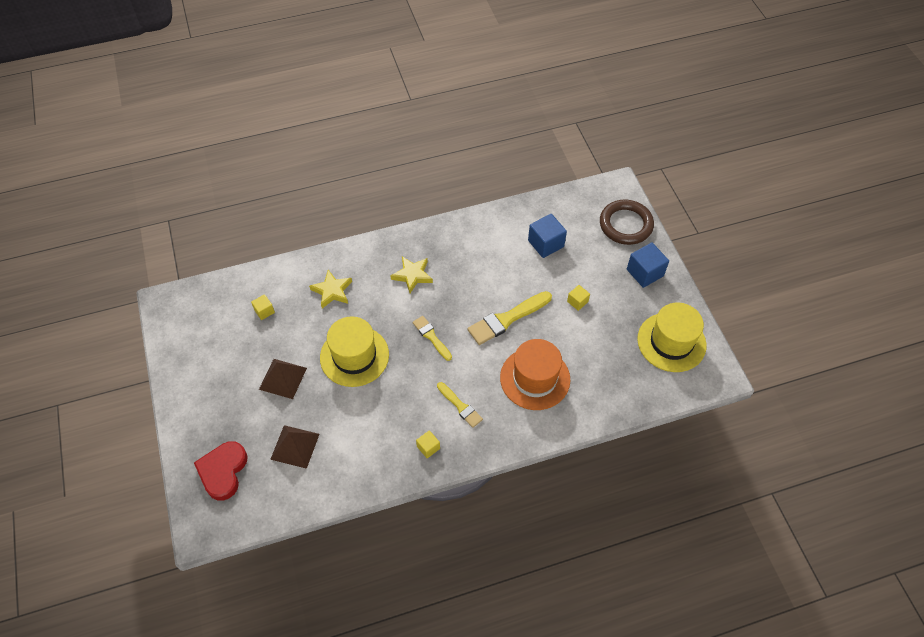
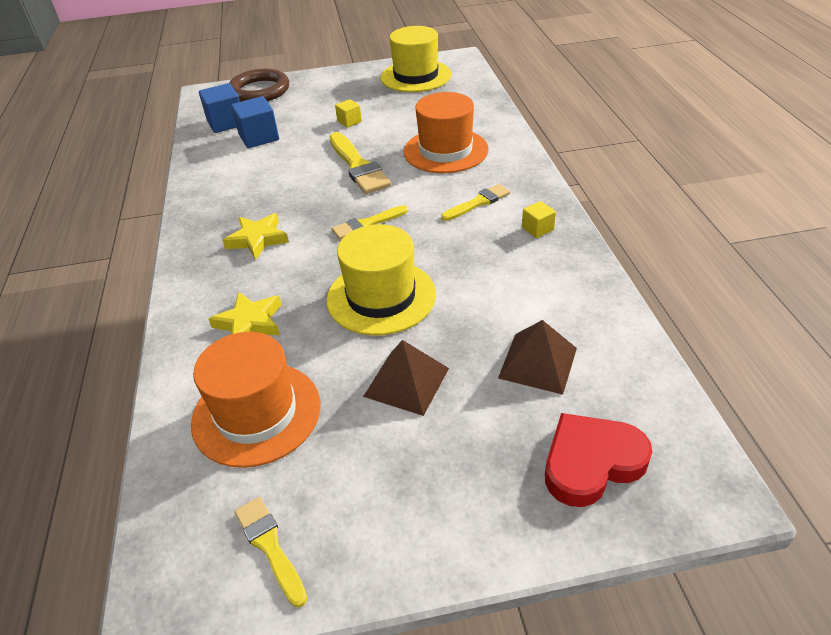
camera: 80 degrees left, 15 degrees down
red heart [194,441,248,501] -> red heart turned 135 degrees clockwise [545,413,652,507]
yellow cube [251,294,275,320] -> orange hat [191,332,320,468]
blue cube [627,243,669,288] -> blue cube moved to [199,83,240,133]
none -> yellow brush [234,497,307,607]

